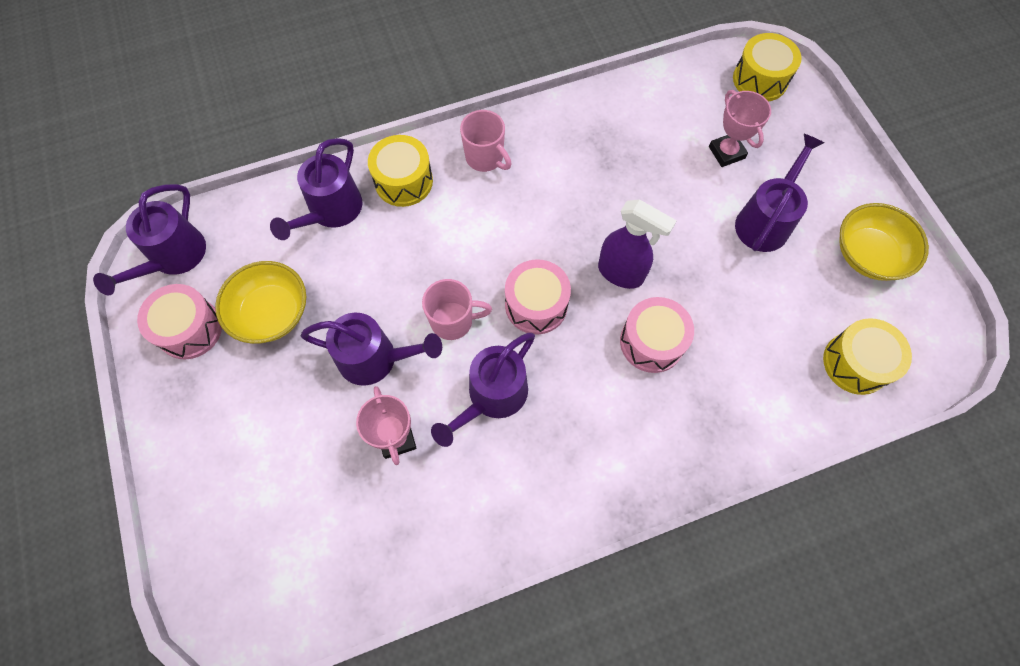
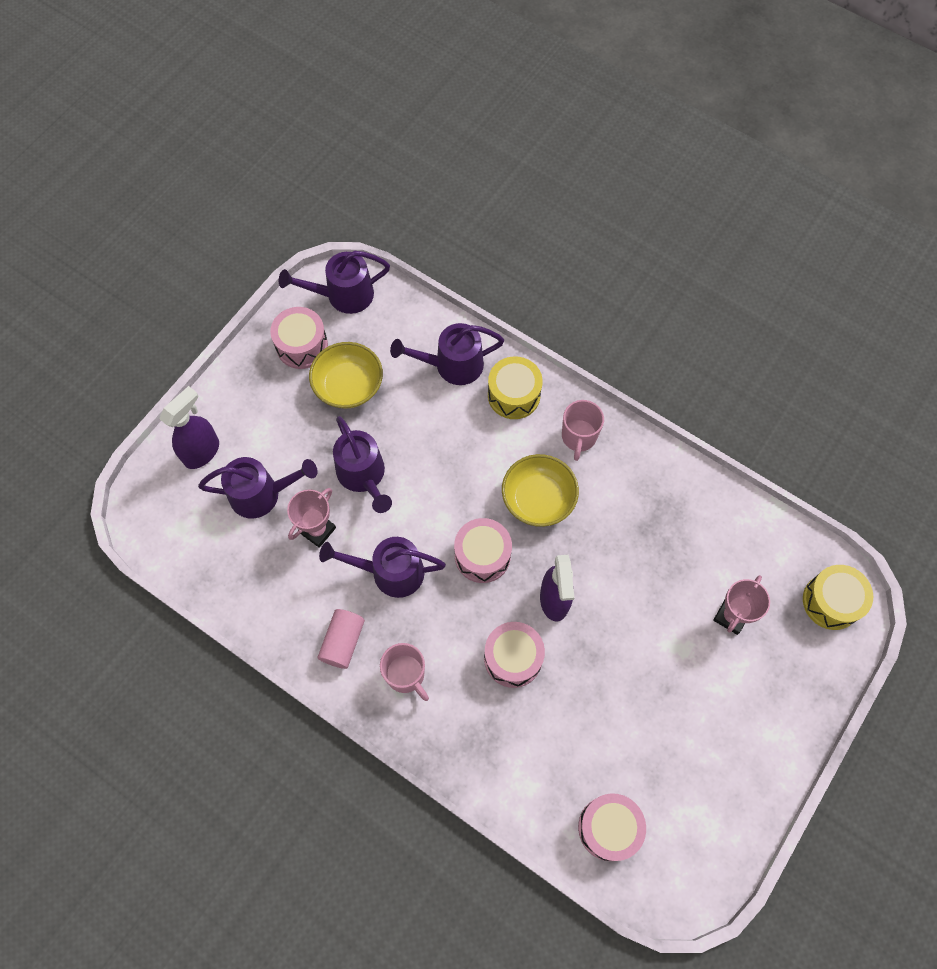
camera: 55 degrees right, 0 degrees up
pink mug [422,279,492,340] -> pink mug moved to [380,643,429,701]
purple watering can [735,134,825,252] -> purple watering can moved to [198,457,318,519]
yellow drum [823,318,912,395] -> pink drum [578,793,646,861]
yellow bowl [839,203,929,281] -> yellow bowl moved to [502,454,579,527]
none -> purple spray bottle [160,386,219,469]
none -> pink cylinder [318,609,365,669]

